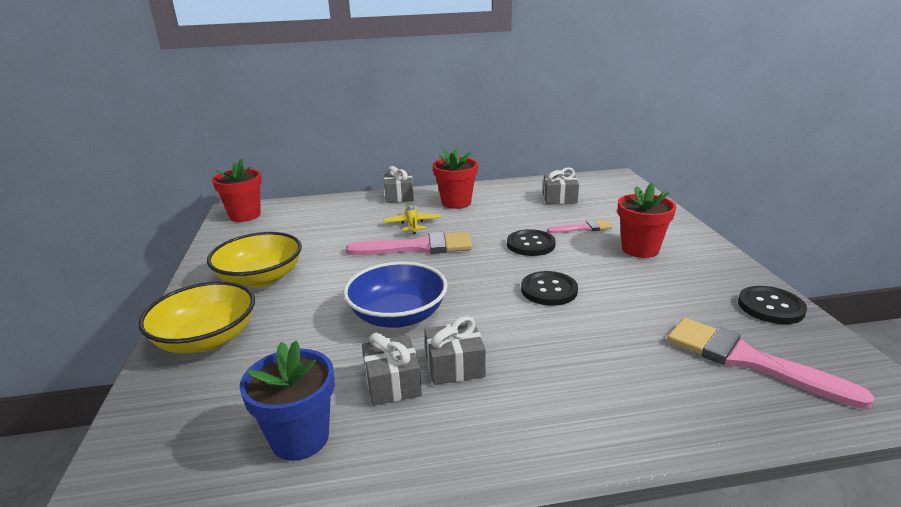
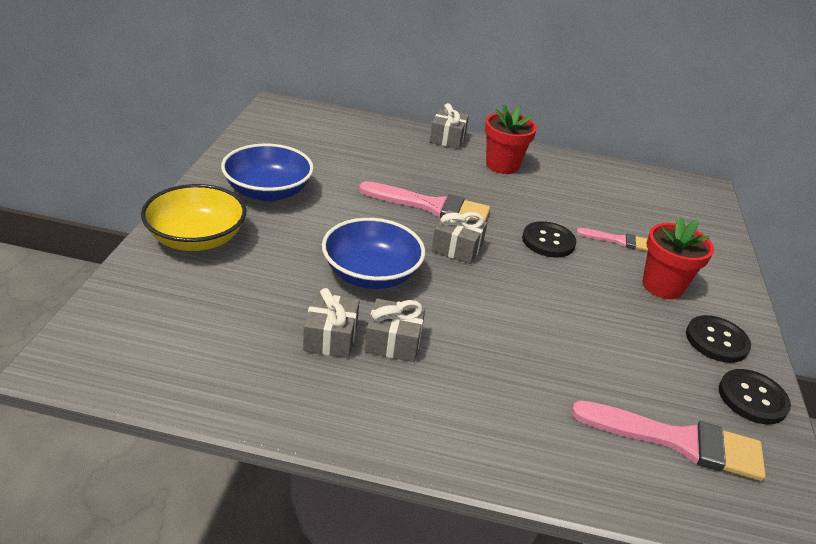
camera: 15 degrees right, 10 degrees up
yellow bowl [207,232,302,288] -> blue bowl [221,144,314,202]
red flower pot [212,159,262,222] -> none
blue flower pot [240,341,335,461] -> none
yellow plane [384,205,441,234] -> none
black button [521,271,578,306] -> black button moved to [686,315,751,363]
grey gift [543,167,579,204] -> grey gift moved to [431,210,487,264]
pink brush [667,318,874,409] -> pink brush turned 135 degrees clockwise [571,401,766,481]

